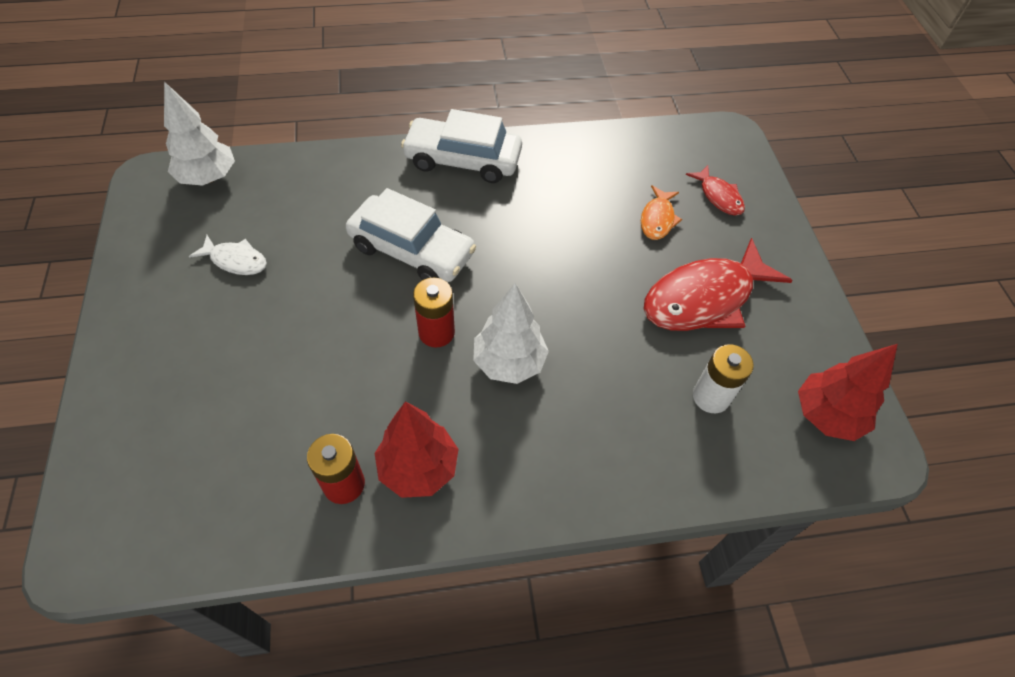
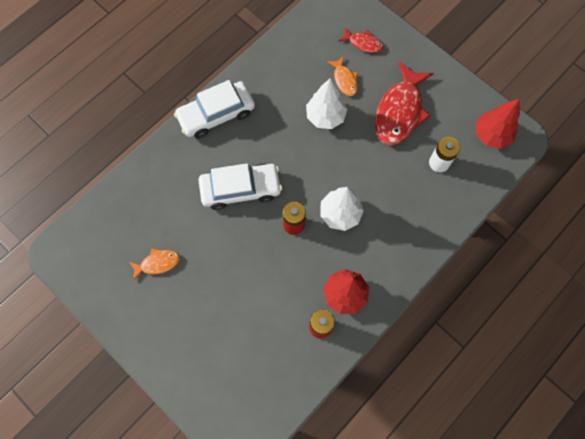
camera: 35 degrees left, 15 degrees up
white tree [164,82,235,186] -> white tree moved to [306,79,347,129]
white fish [189,235,267,275] -> orange fish [129,249,180,281]

